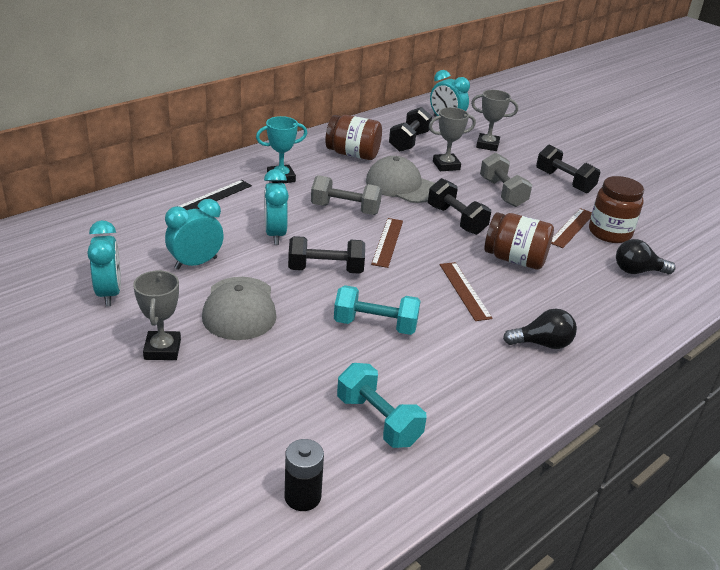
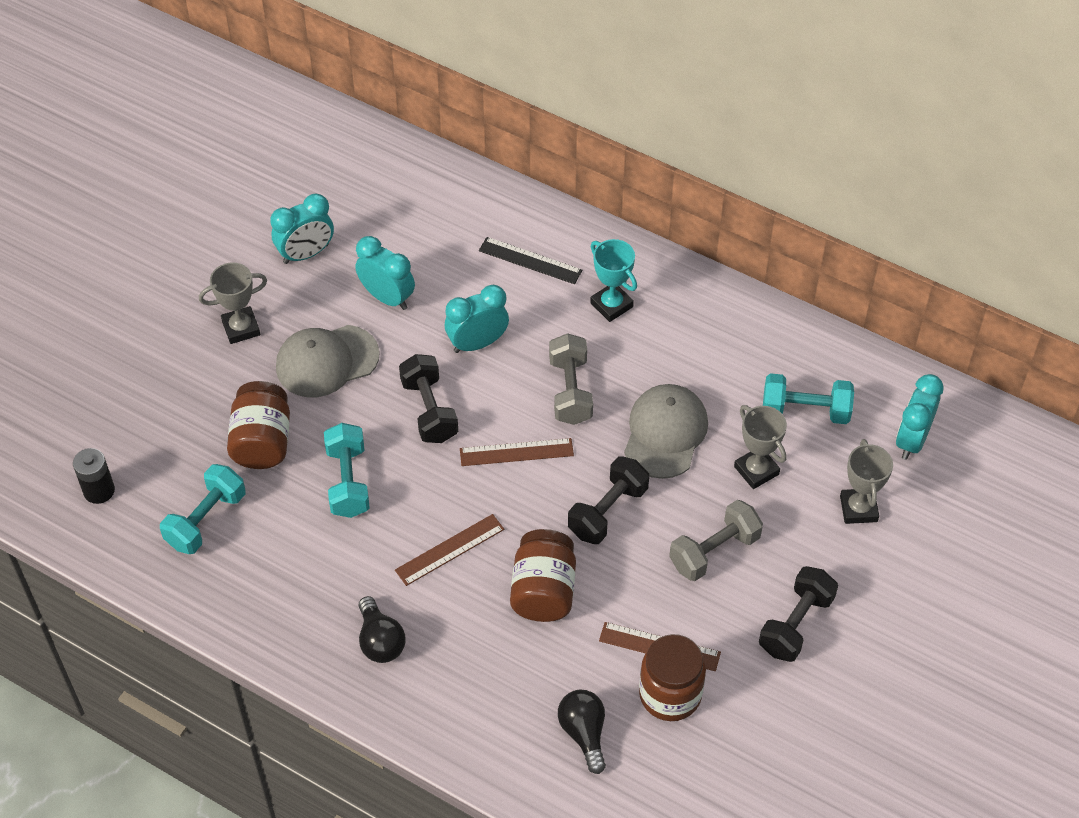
camera: 75 degrees right, 20 degrees up
brown jar [325,115,382,160] -> brown jar moved to [227,381,290,469]
black dumbbell [389,107,432,152] -> turquoise dumbbell [763,373,854,424]

